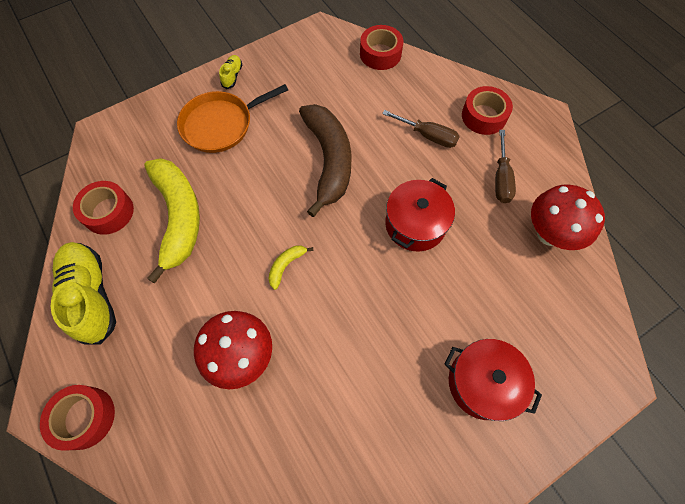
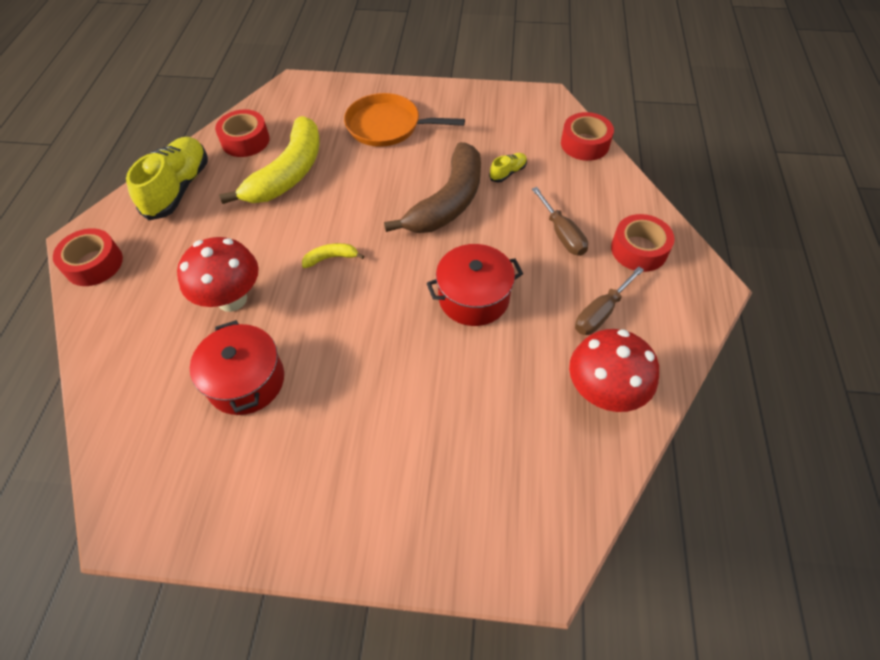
camera: 40 degrees right, 10 degrees down
yellow shoe [219,55,242,89] -> yellow shoe moved to [489,153,527,182]
red pot [445,339,542,421] -> red pot moved to [190,320,284,415]

